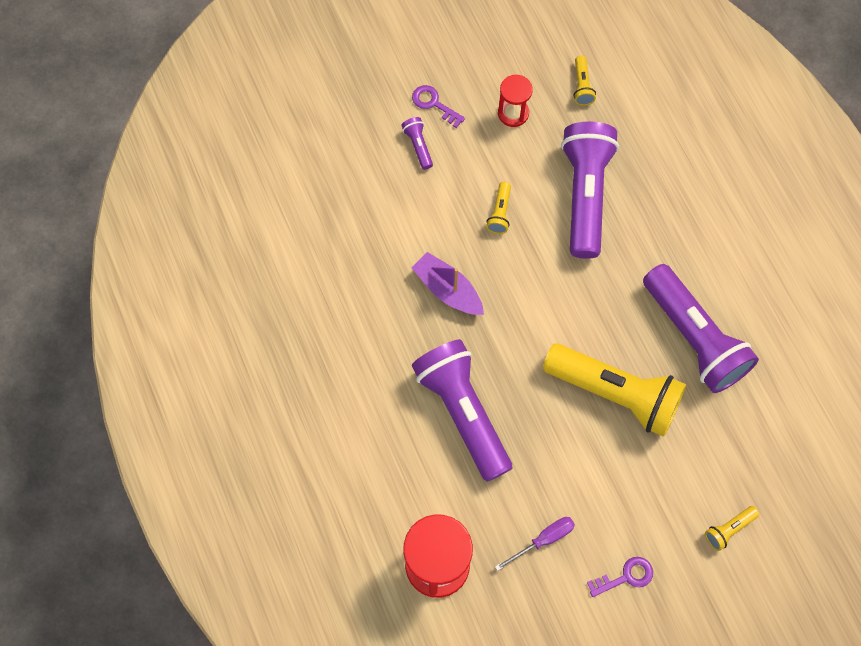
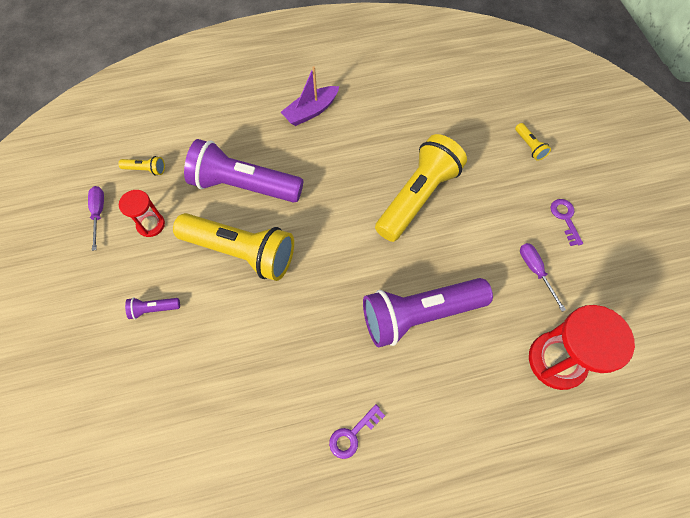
camera: 80 degrees left, 5 degrees down
purple key [412,85,465,128] -> purple key moved to [329,404,385,459]
purple boat [412,252,484,315] -> purple boat moved to [281,66,339,126]
yellow flashlight [486,182,511,234] -> yellow flashlight [173,213,294,281], size x2.50
purple flashlight [643,264,759,393] -> none
none -> purple screwdriver [88,186,104,251]

